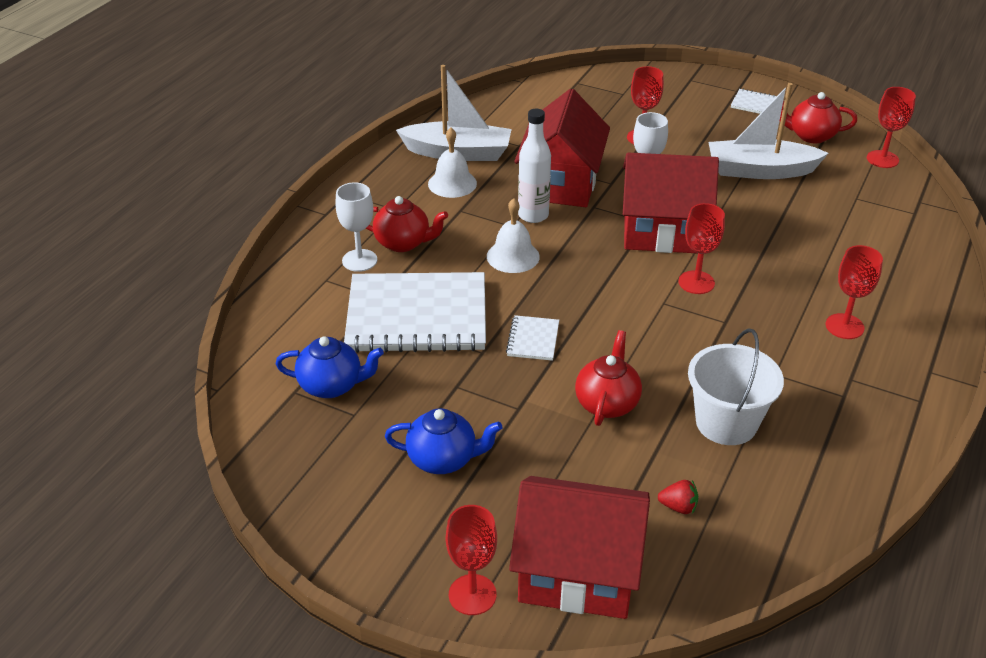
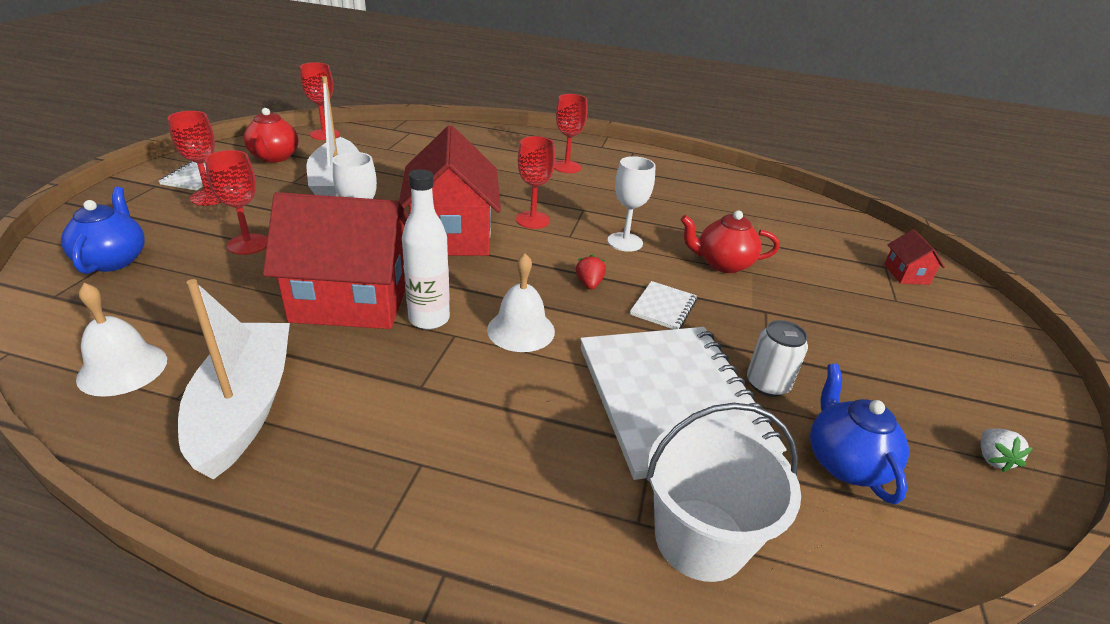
camera: 105 degrees left, 5 degrees down
white goblet [335,182,377,272] -> white goblet moved to [608,156,656,252]
red teapot [366,196,448,252] -> none
blue teapot [385,408,502,474] -> blue teapot moved to [61,187,145,274]
white bell [428,128,477,198] -> white bell moved to [76,283,167,397]
red goblet [446,505,497,615] -> red goblet moved to [167,111,222,206]
white notebook [506,315,559,361] -> white notebook turned 60 degrees counterclockwise [630,281,697,329]
red house [509,476,650,619] -> red house [884,229,945,285], size x0.43
red strawberry [658,480,698,514] -> red strawberry moved to [576,254,606,290]
white bucket [688,328,784,445] -> white bucket moved to [646,403,801,582]
none -> white can [747,320,808,397]
none -> white strawberry [981,428,1033,472]

